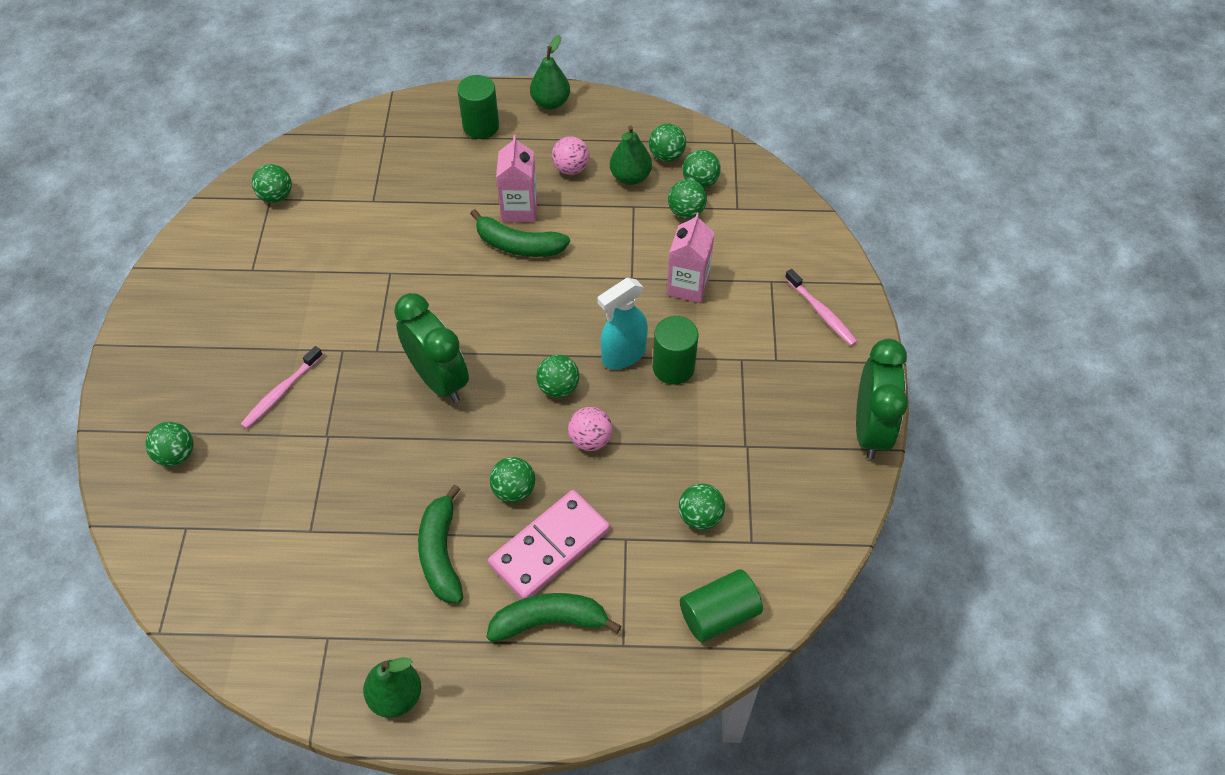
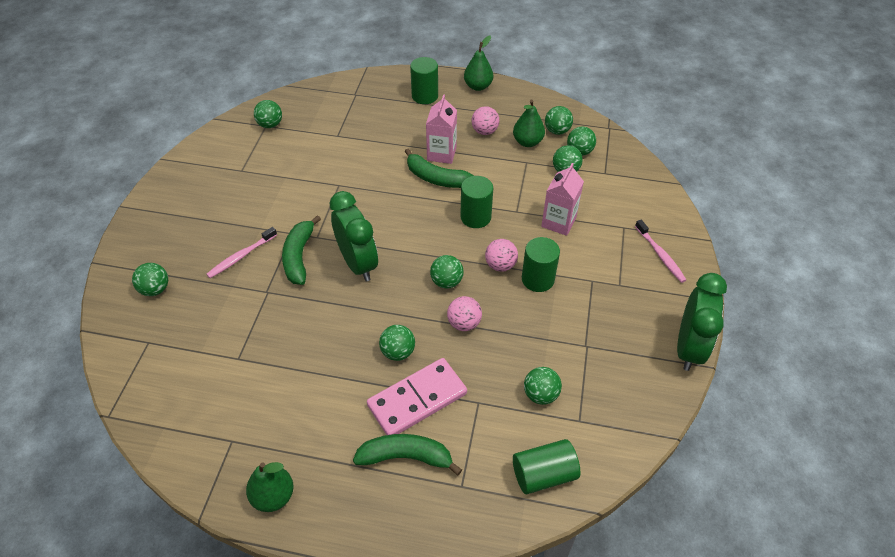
camera: 10 degrees right, 5 degrees down
green banana [418,485,463,603] -> green banana moved to [282,215,321,285]
turquoise spray bottle [597,278,648,370] -> pink ball [485,239,518,272]
none -> green cylinder [460,176,493,228]

